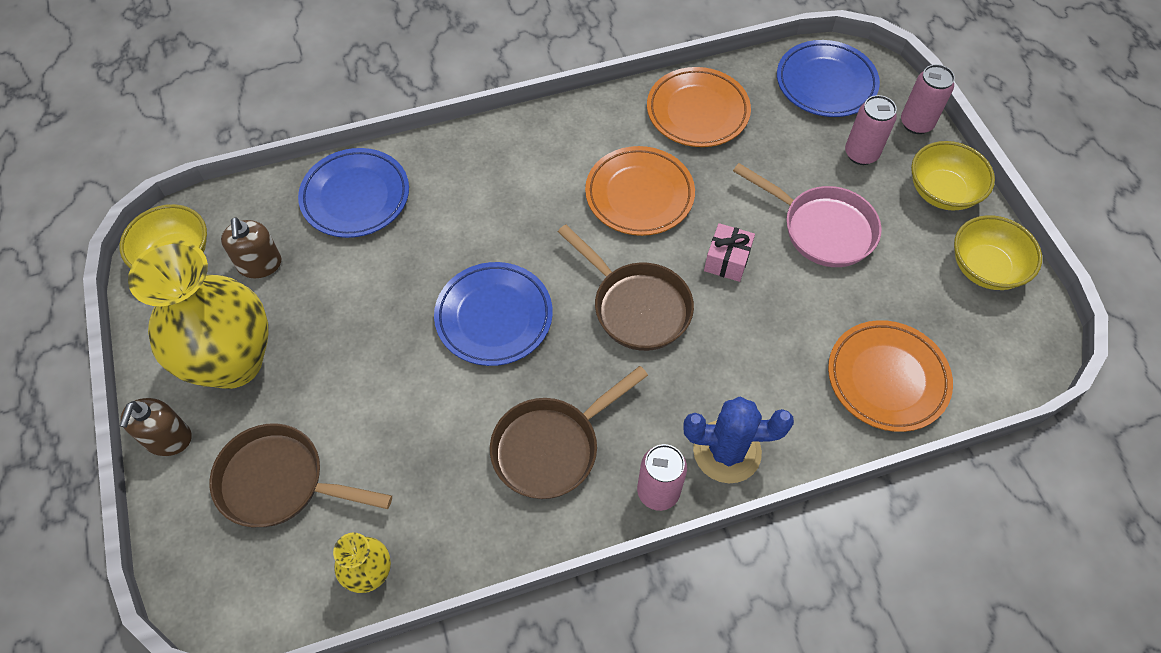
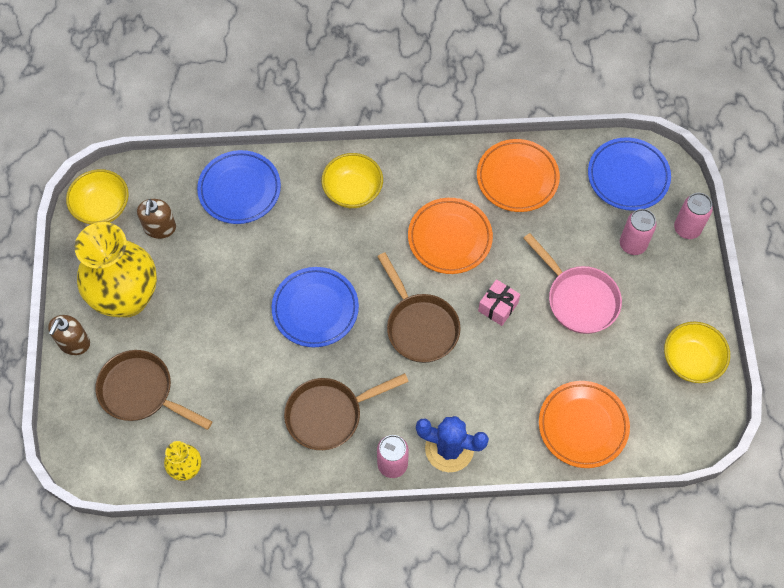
camera: 15 degrees right, 5 degrees up
yellow bowl [911,141,995,211] -> yellow bowl moved to [322,153,383,208]

